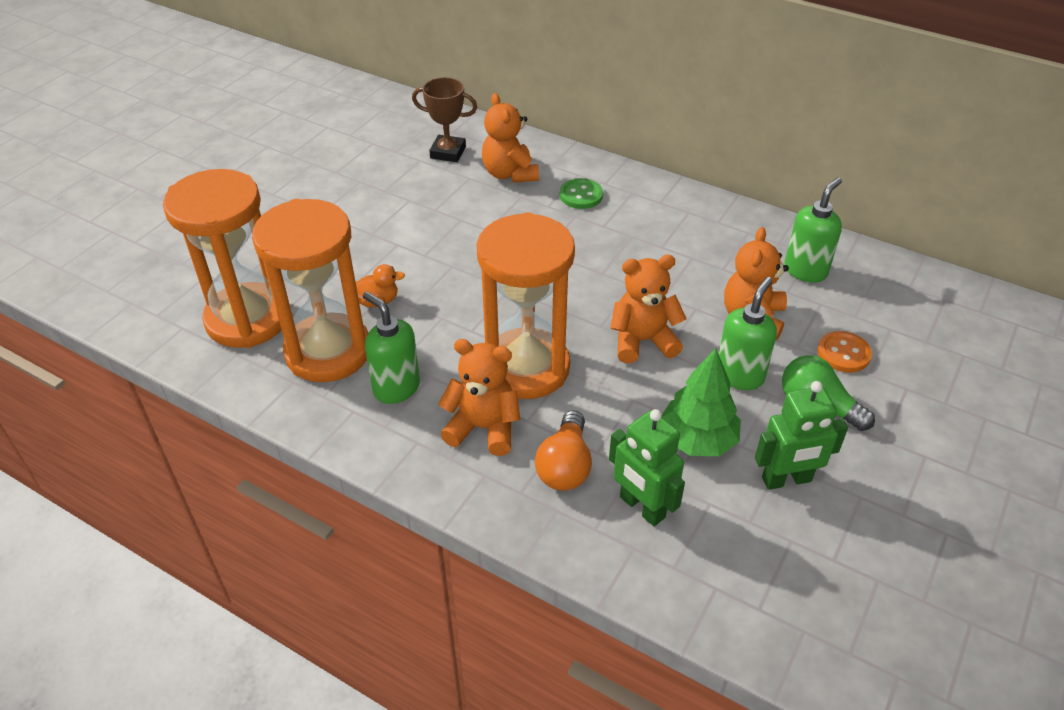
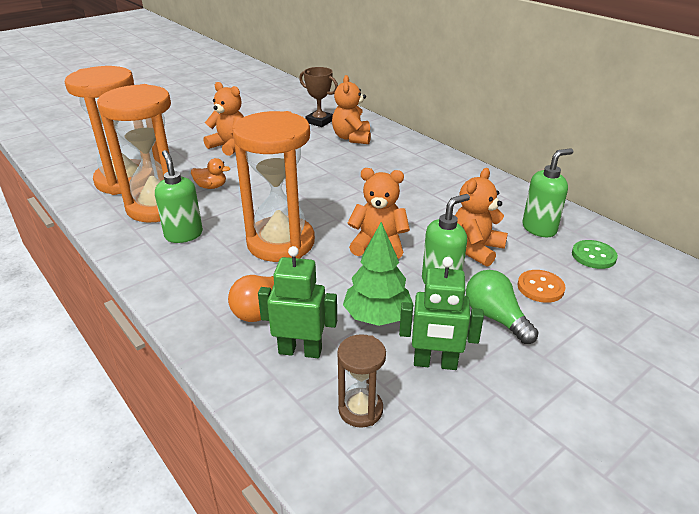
camera: 20 degrees right, 10 degrees down
orange teddy bear [438,339,520,456] -> orange teddy bear moved to [204,82,244,156]
green button [560,178,603,209] -> green button moved to [572,240,618,269]
green robot [609,409,685,526] -> green robot turned 120 degrees clockwise [258,246,337,358]
none -> brown hourglass [337,334,386,428]

